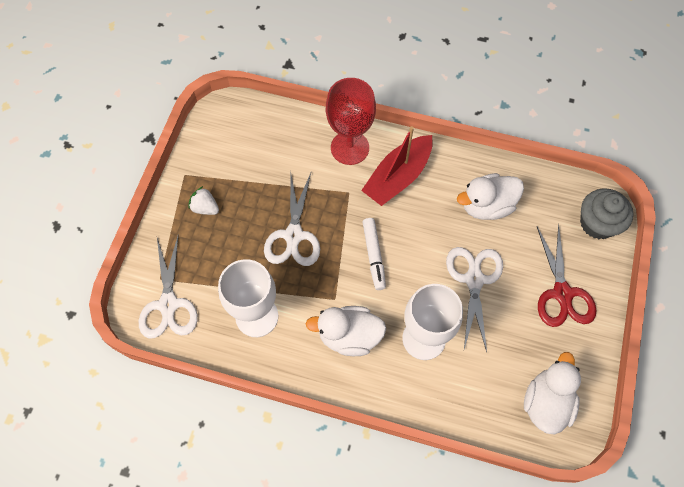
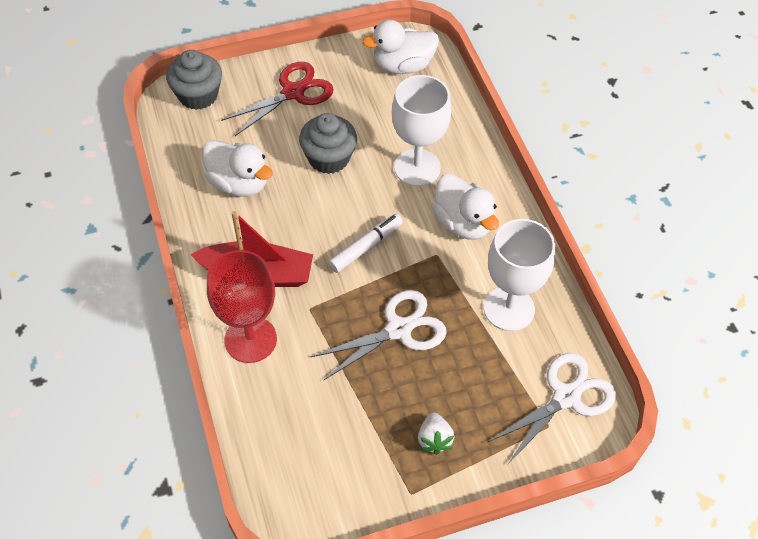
camera: 125 degrees left, 10 degrees down
white scissors [446,247,503,352] -> grey cupcake [299,113,357,174]

